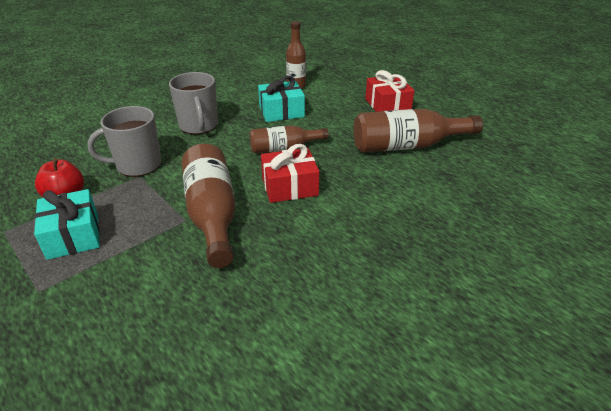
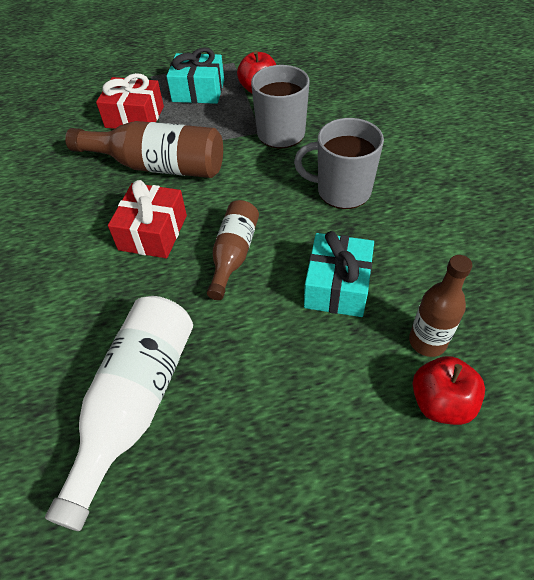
camera: 120 degrees right, 15 degrees up
brown bottle [353,109,483,153] -> white bottle [45,296,193,531]
red gift [365,70,415,112] -> red gift moved to [96,73,164,129]
none -> red apple [412,356,485,425]

